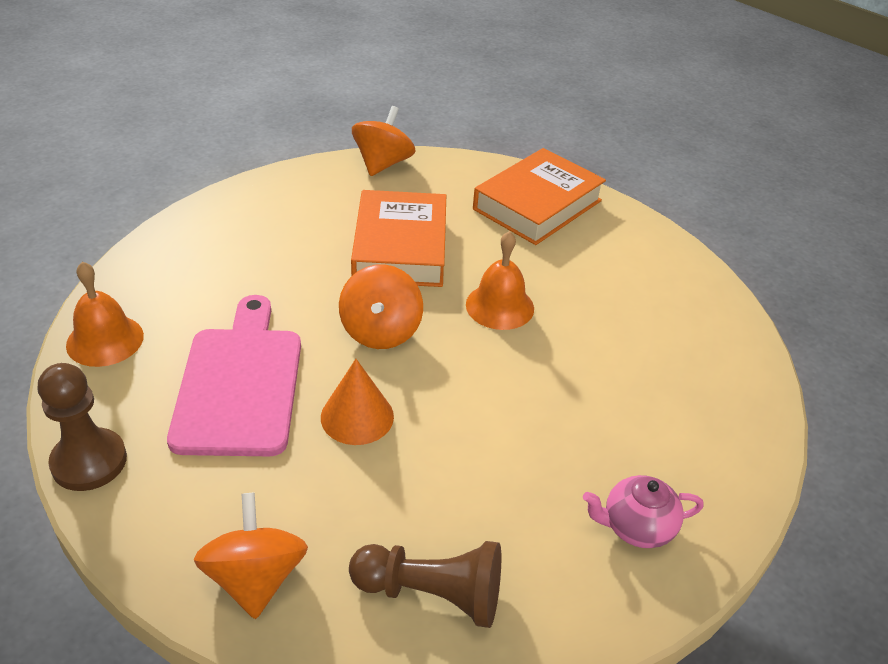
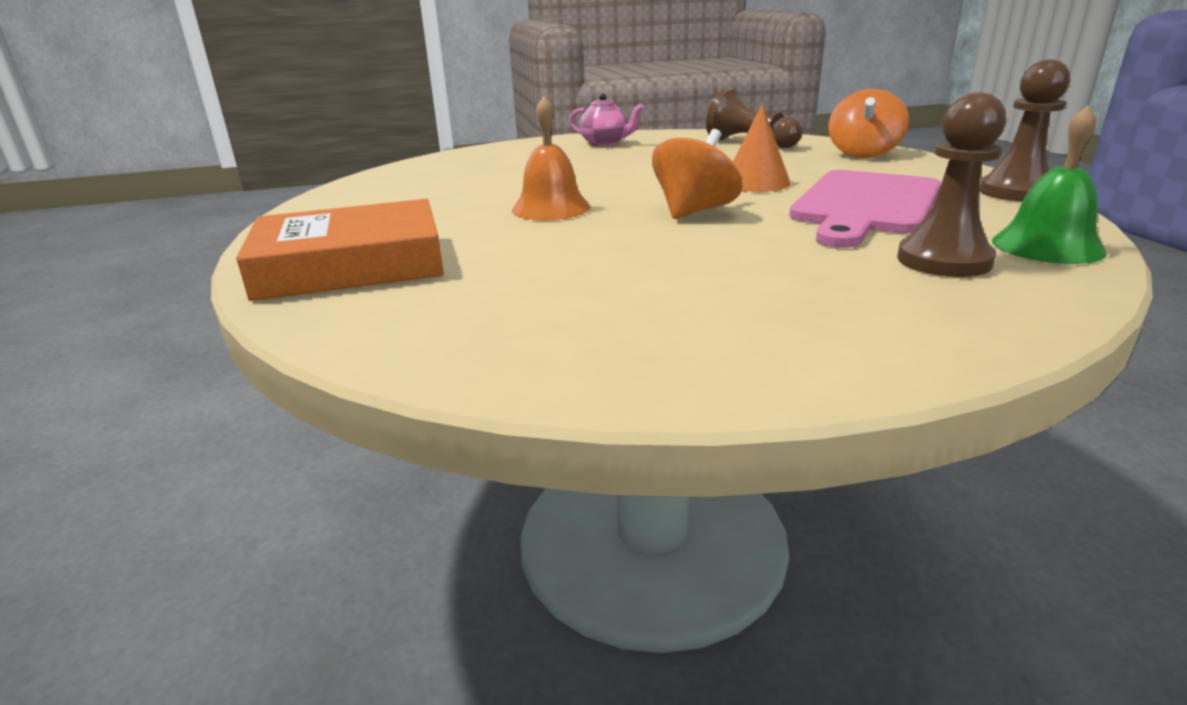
camera: 145 degrees left, 15 degrees down
orange bell [66,261,144,367] -> green bell [992,105,1107,264]
orange book [351,190,446,287] -> none
orange spinning top [352,106,415,176] -> none
none -> brown pawn [897,92,1006,277]

